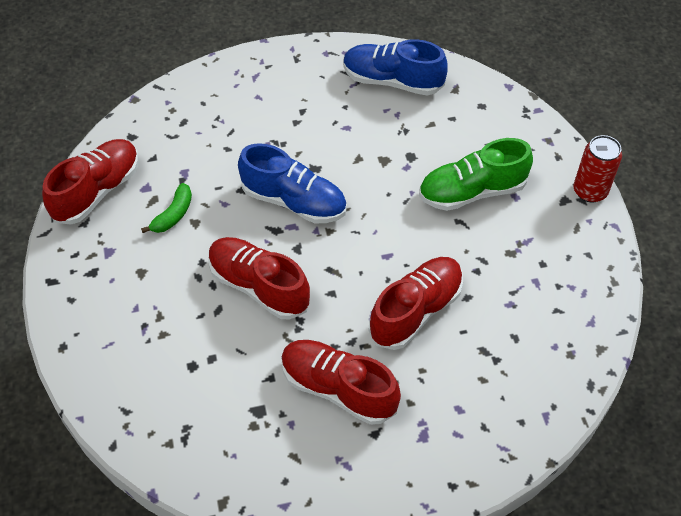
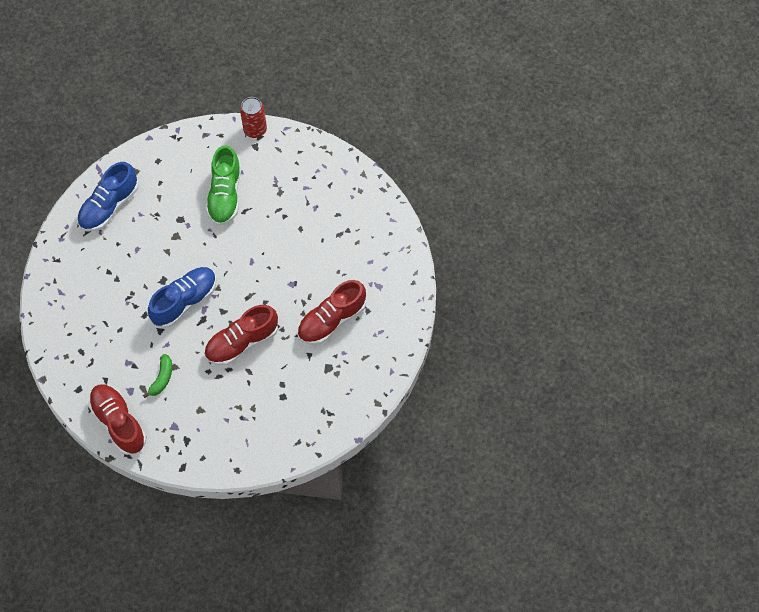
camera: 70 degrees left, 10 degrees up
green banana [141,183,192,233] -> green banana turned 60 degrees clockwise [143,354,172,398]
red shoe [369,257,463,350] -> none

